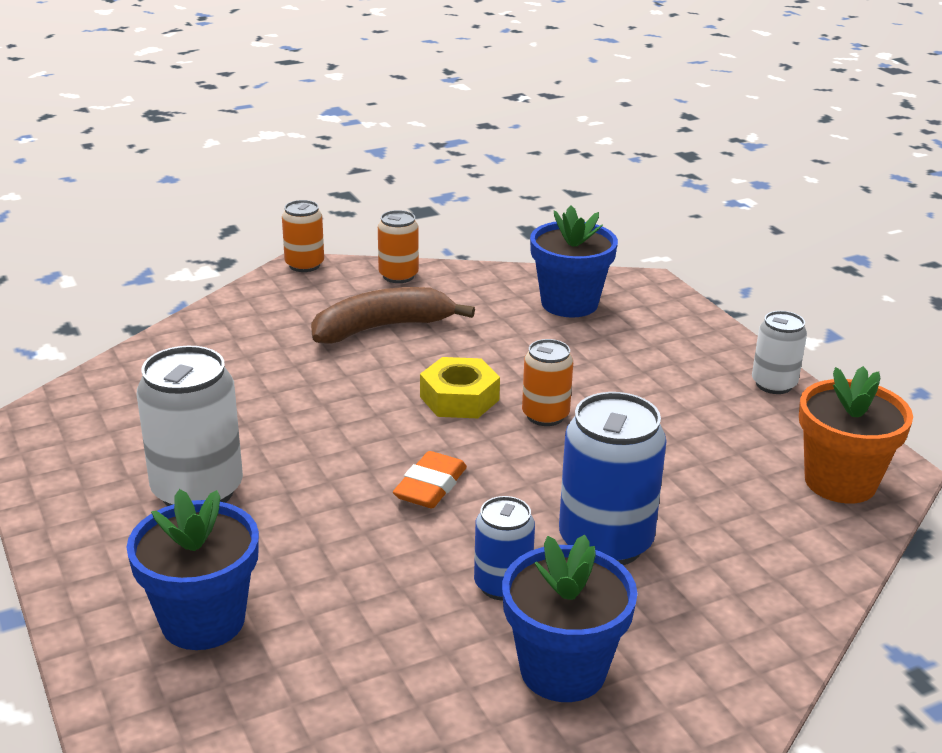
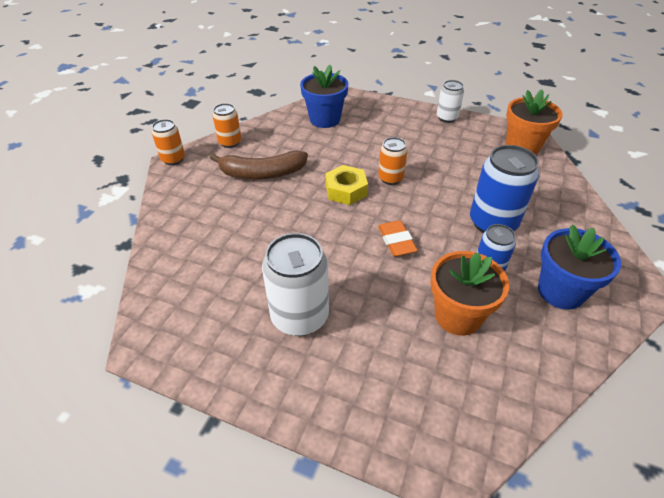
camera: 40 degrees left, 15 degrees up
blue flower pot [126,489,259,650] -> none
brown banana [311,287,475,344] -> brown banana turned 120 degrees counterclockwise [210,151,308,179]
none -> orange flower pot [431,251,509,336]

